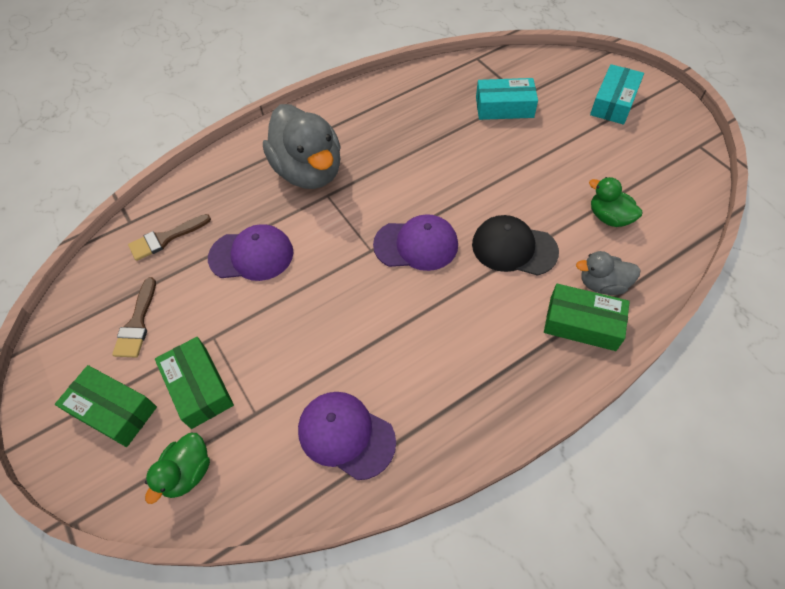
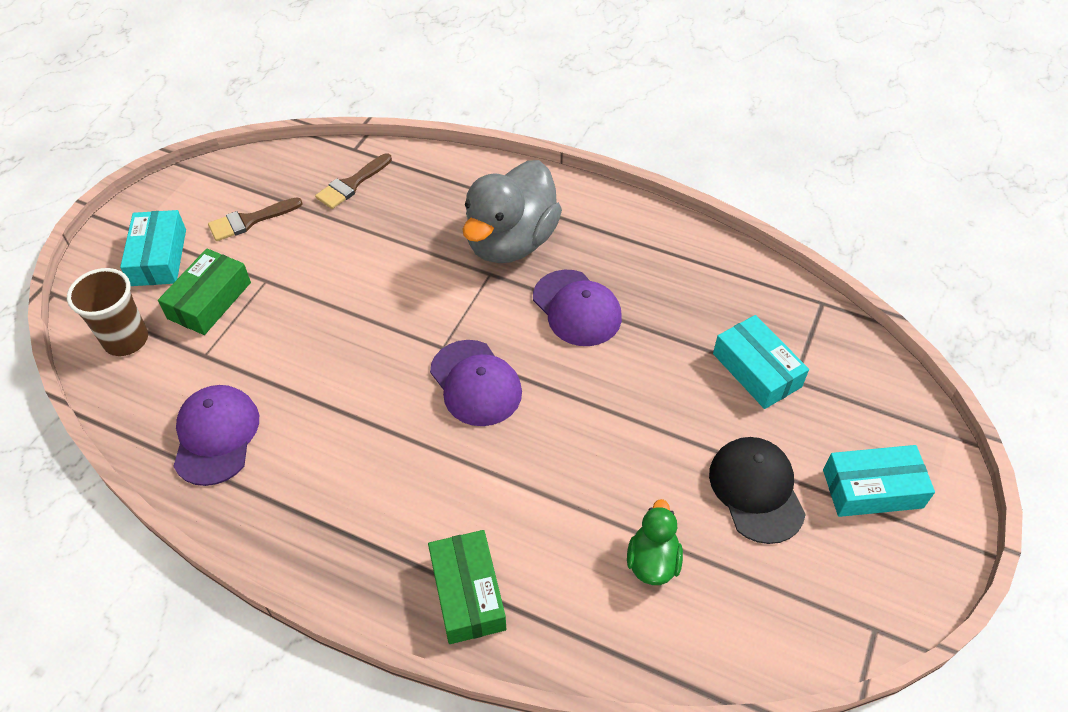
camera: 55 degrees right, 5 degrees down
green box [55,365,157,447] -> turquoise box [120,210,186,286]
brown brush [128,214,211,261] -> brown brush turned 75 degrees counterclockwise [315,153,392,209]
green duck [145,433,210,504] -> brown cup [67,268,148,356]
purple cap [208,224,293,281] -> purple cap moved to [533,270,622,346]
black cap [472,215,559,276] -> black cap moved to [709,437,806,544]
grey duck [576,251,641,295] -> none

